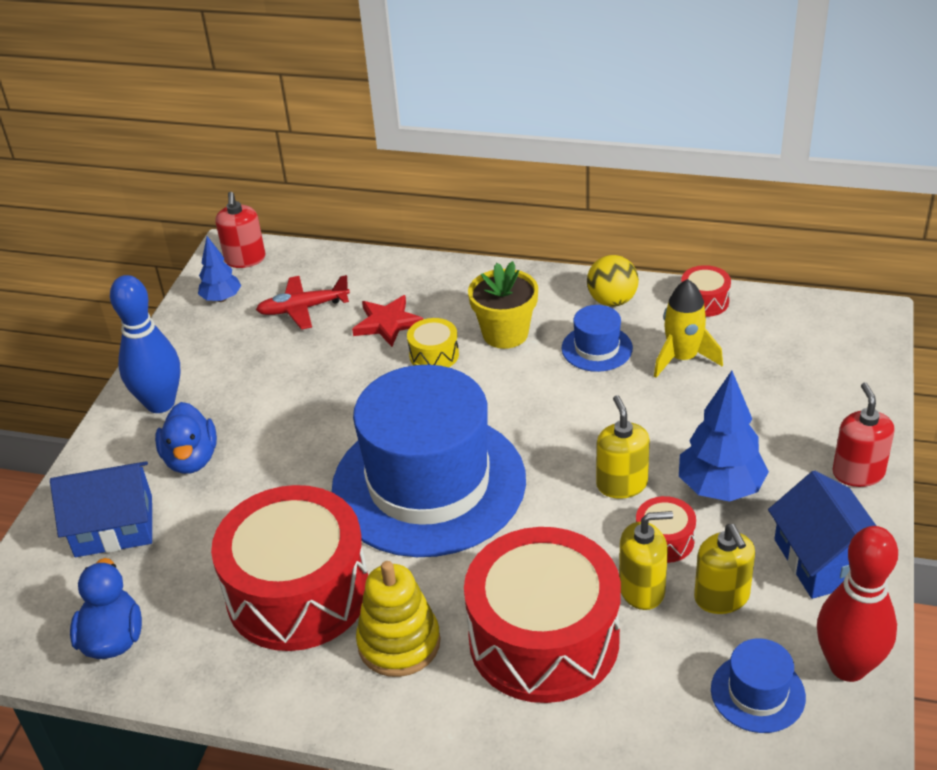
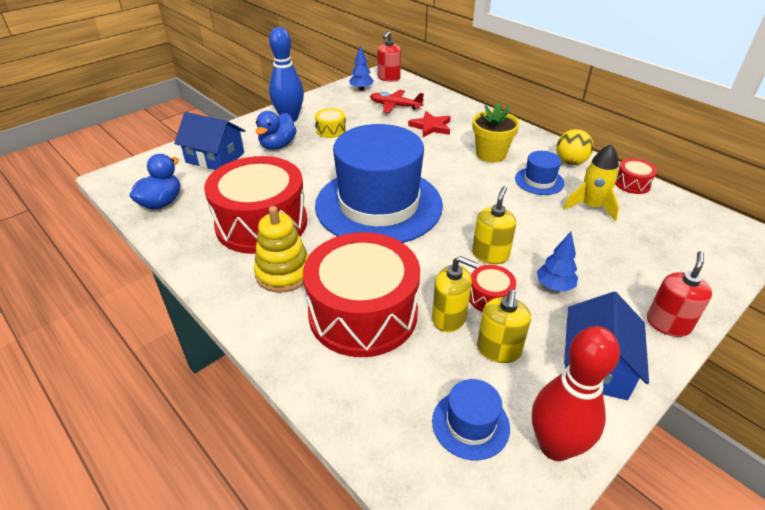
camera: 30 degrees right, 0 degrees up
yellow drum [407,318,459,367] -> yellow drum moved to [315,108,346,138]
blue tree [679,371,769,502] -> blue tree [537,232,578,292], size x0.60

